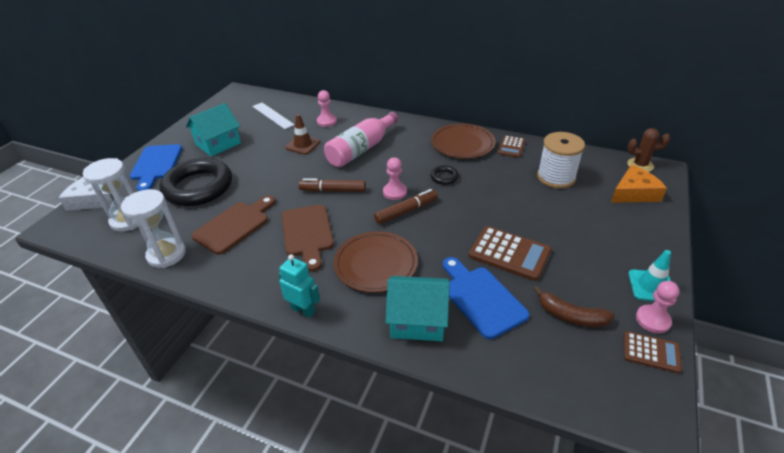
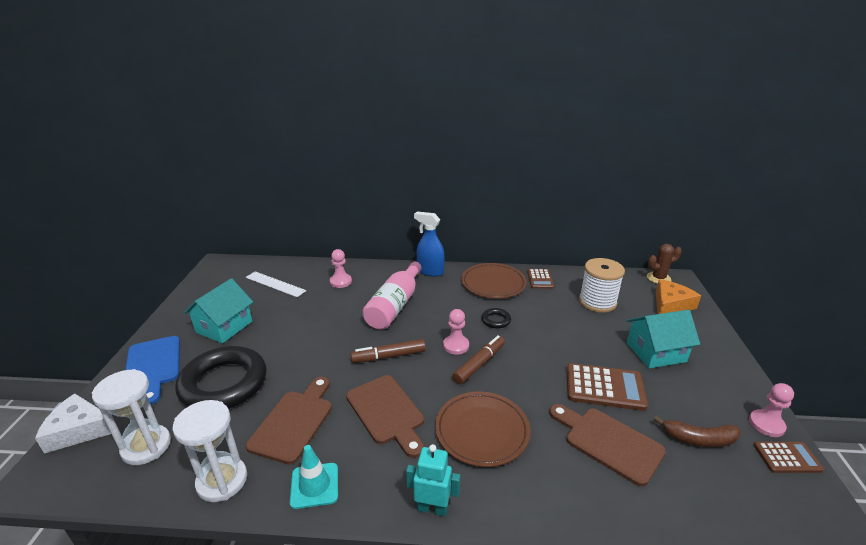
camera: 20 degrees left, 10 degrees down
brown traffic cone [285,114,320,155] -> none
turquoise house [385,276,450,341] -> turquoise house moved to [627,310,700,369]
blue cutting board [443,257,529,339] -> brown cutting board [549,404,666,487]
turquoise traffic cone [628,250,671,301] -> turquoise traffic cone moved to [290,445,338,509]
none -> blue spray bottle [414,212,445,277]

